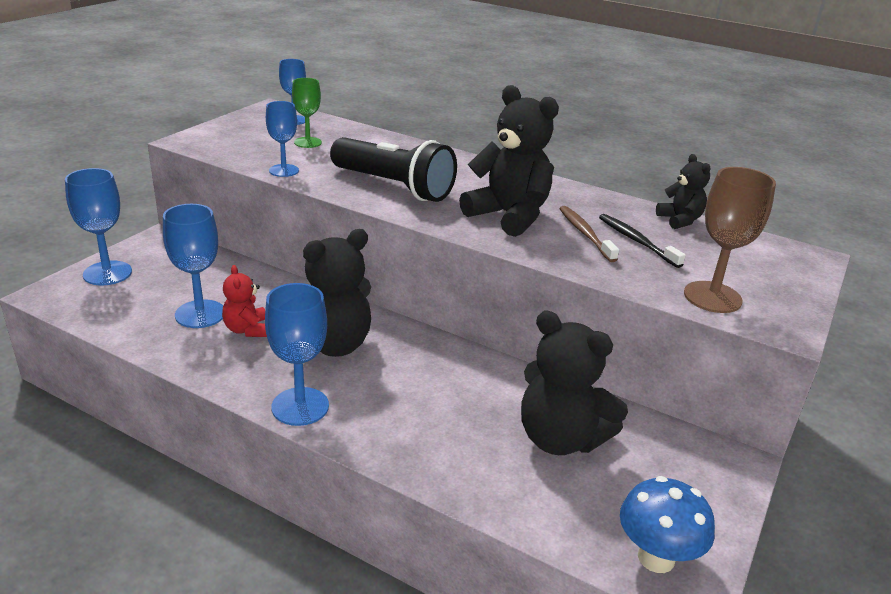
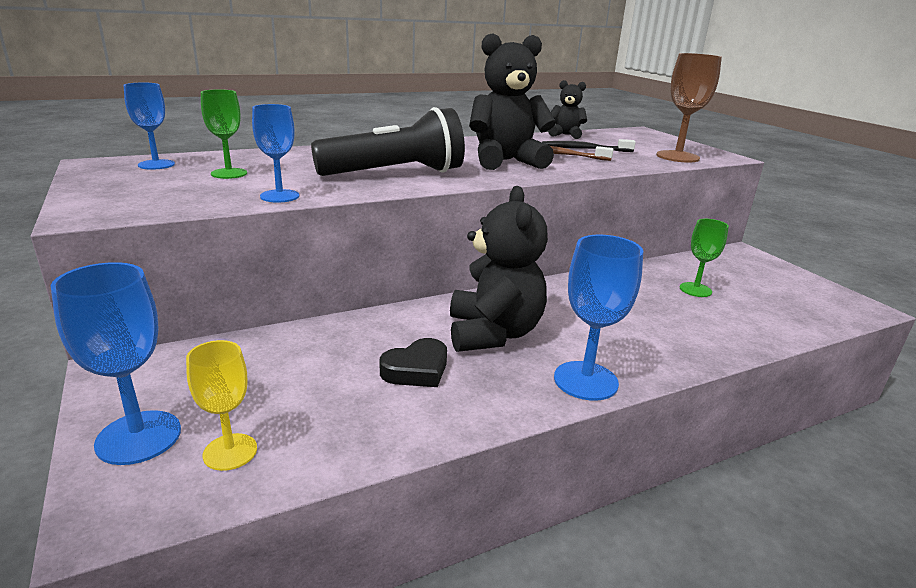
camera: 55 degrees left, 5 degrees down
blue goblet [163,204,223,328] -> none
red teddy bear [222,265,267,337] -> black heart [380,338,447,387]
black teddy bear [521,311,628,455] -> green goblet [680,219,729,297]
blue mushroom [620,476,715,573] -> none
none -> yellow goblet [186,340,257,471]

